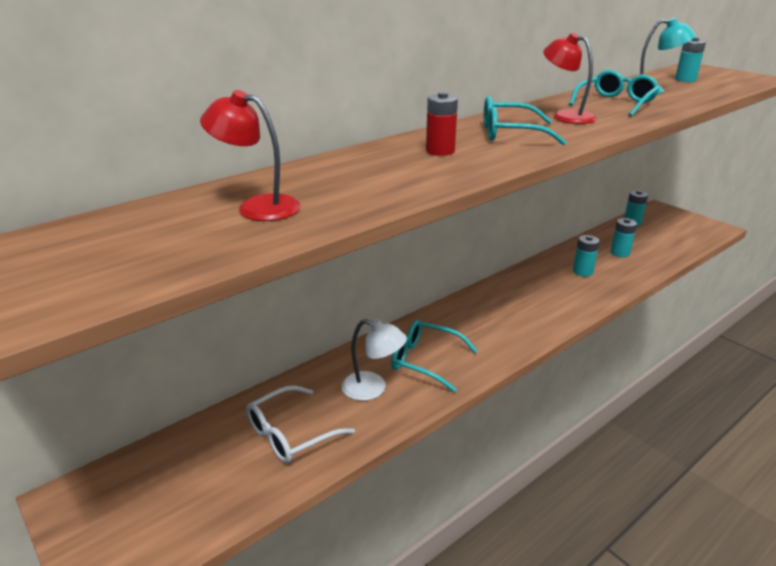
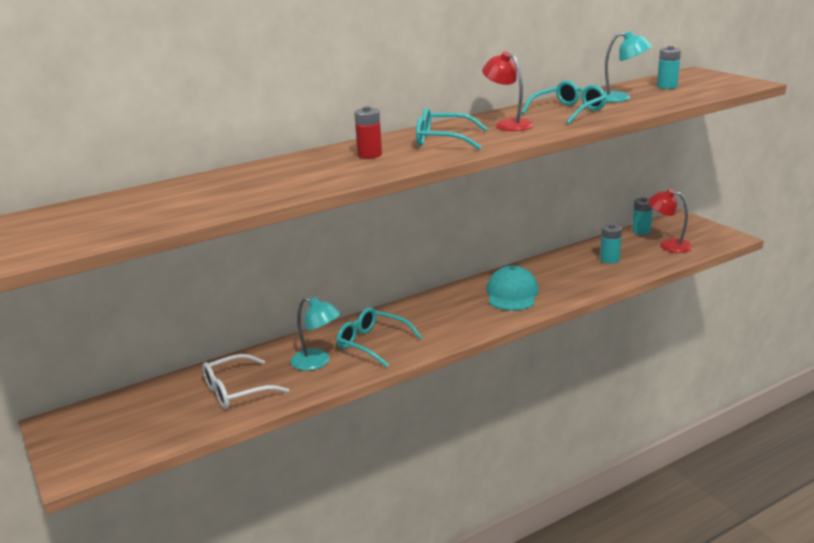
camera: 10 degrees right, 5 degrees down
red lamp [200,90,301,221] -> red lamp moved to [648,189,693,253]
white lamp [341,319,407,401] -> turquoise lamp [291,297,341,371]
turquoise battery [573,235,600,277] -> none
none -> turquoise cap [486,266,539,311]

